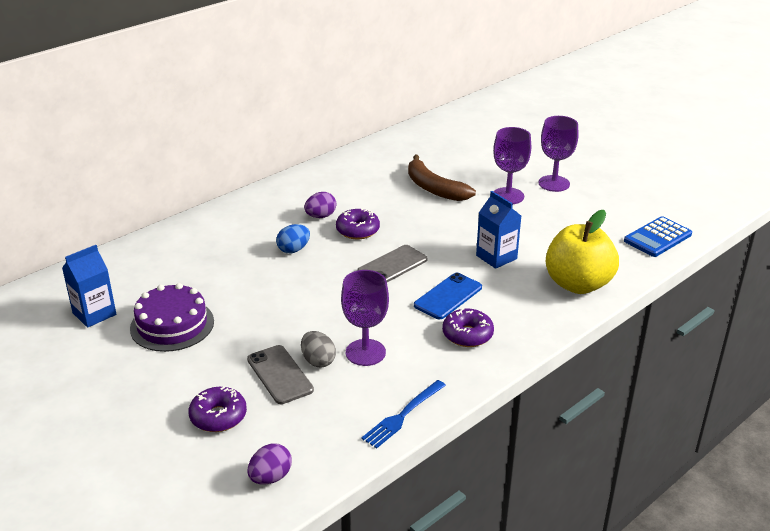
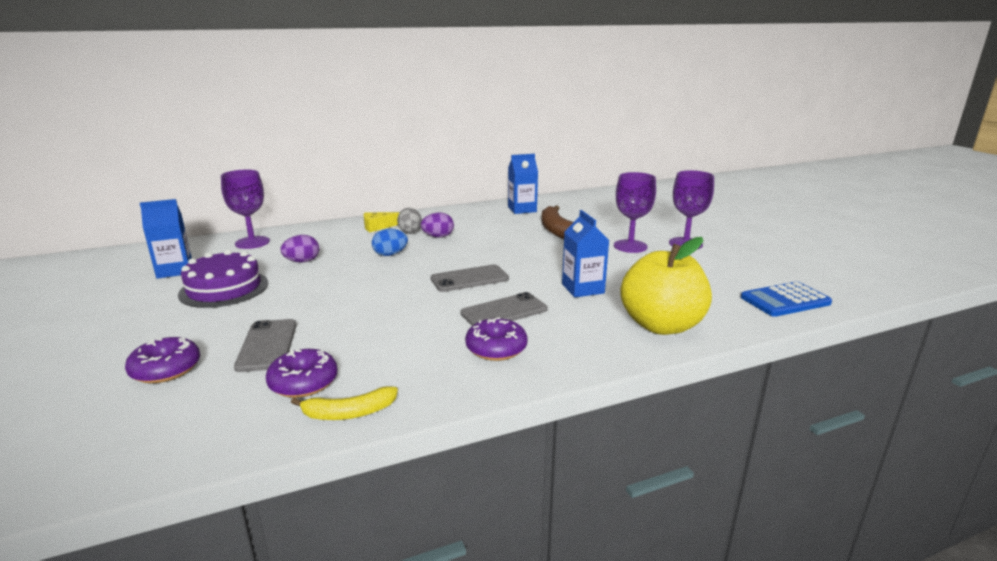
camera: 20 degrees right, 10 degrees down
purple egg [247,443,292,485] -> purple egg moved to [281,235,319,263]
grey egg [301,331,336,368] -> grey egg moved to [397,208,422,234]
purple donut [336,208,380,239] -> purple donut moved to [266,349,338,398]
purple goblet [341,270,389,366] -> purple goblet moved to [221,170,270,249]
blue fork [361,380,446,448] -> yellow banana [291,386,398,420]
blue phone [414,273,482,319] -> grey phone [460,292,548,326]
none -> yellow cheese [364,212,400,232]
none -> blue carton [508,154,538,214]

